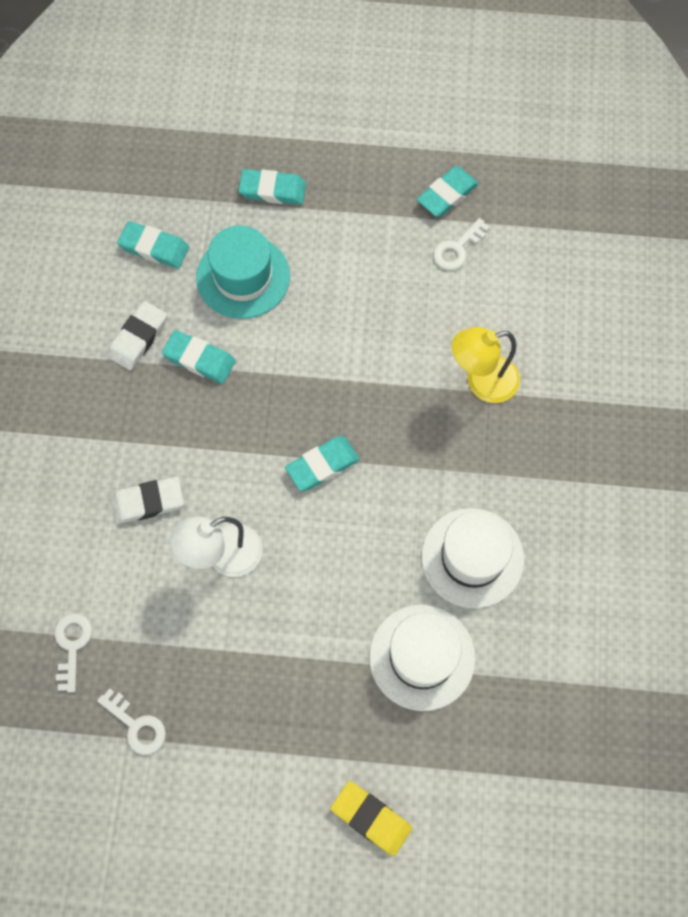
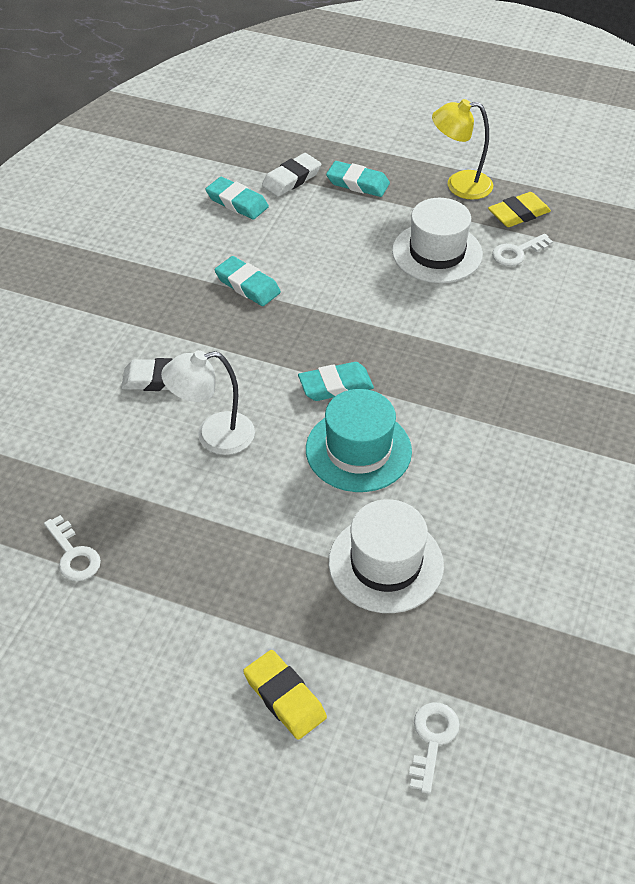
camera: 15 degrees right, 20 degrees down
white key [55,613,92,693] -> white key moved to [409,702,460,794]
white eraser [108,301,167,370] -> white eraser moved to [262,153,321,197]
turquoise hat [196,225,290,319] -> turquoise hat moved to [306,389,412,492]
turquoise eraser [417,166,479,217] -> yellow eraser [488,192,551,227]
white hat [421,508,524,608] -> white hat moved to [392,198,483,283]
yellow lamp [452,327,520,403] -> yellow lamp moved to [432,99,493,200]

